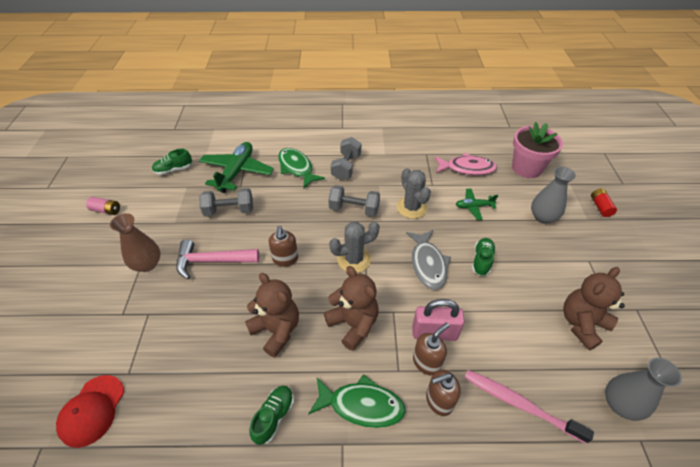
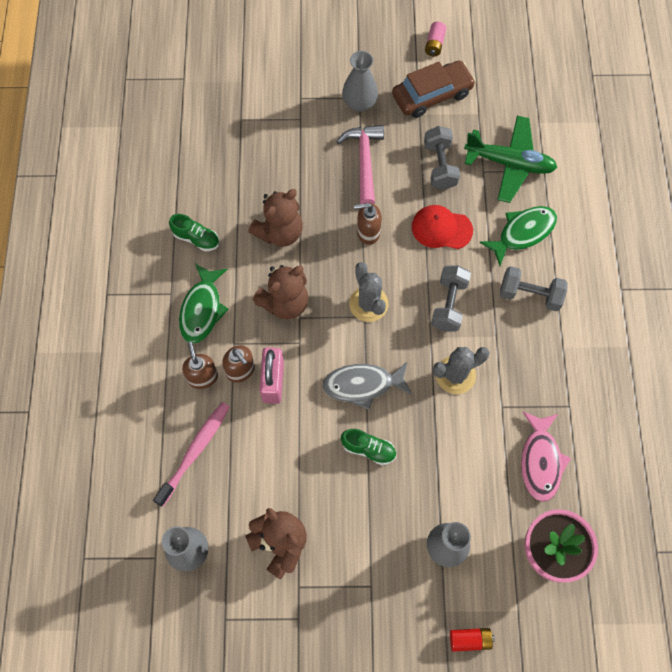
camera: 90 degrees right, 20 degrees up
red cap [56,375,124,448] -> red cap moved to [412,205,473,249]
brown vase [110,213,161,272] -> grey vase [342,51,378,112]
green shoe [152,149,192,175] -> none
green plane [456,189,498,220] -> none
none -> brown car [392,60,476,118]

